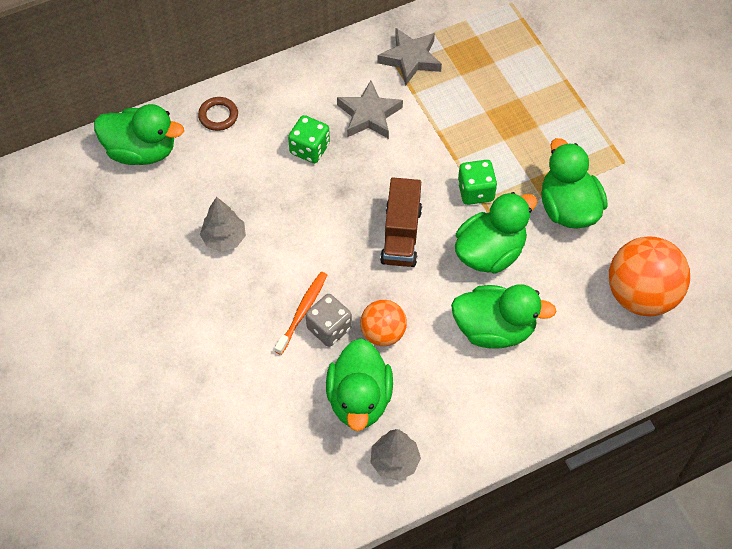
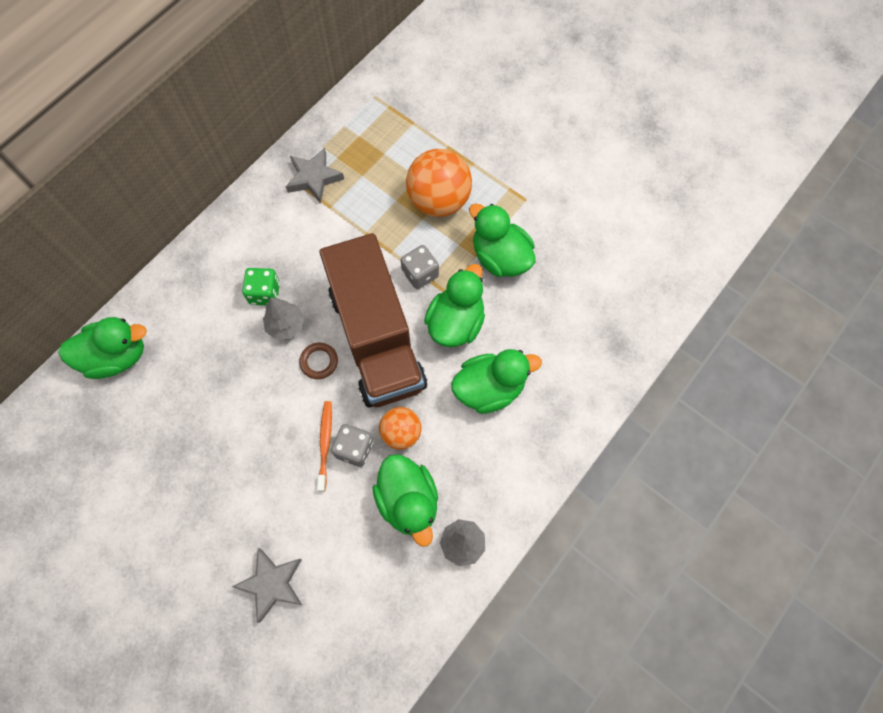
camera: 25 degrees left, 10 degrees up
brown ring [198,97,238,131] -> brown ring moved to [299,343,338,379]
grey tree [200,197,246,252] -> grey tree moved to [263,297,304,340]
grey star [337,81,403,139] -> grey star moved to [232,548,302,623]
brown truck [380,178,422,267] -> brown truck [320,233,427,407], size x2.01
green dice [458,160,497,205] -> grey dice [401,245,439,289]
orange ball [609,236,690,316] -> orange ball moved to [406,149,472,217]

